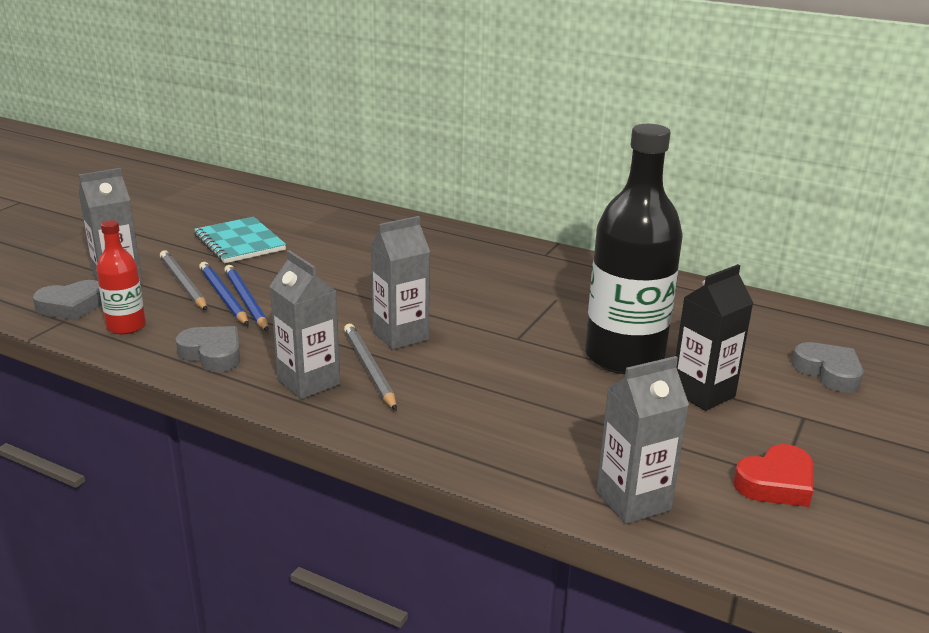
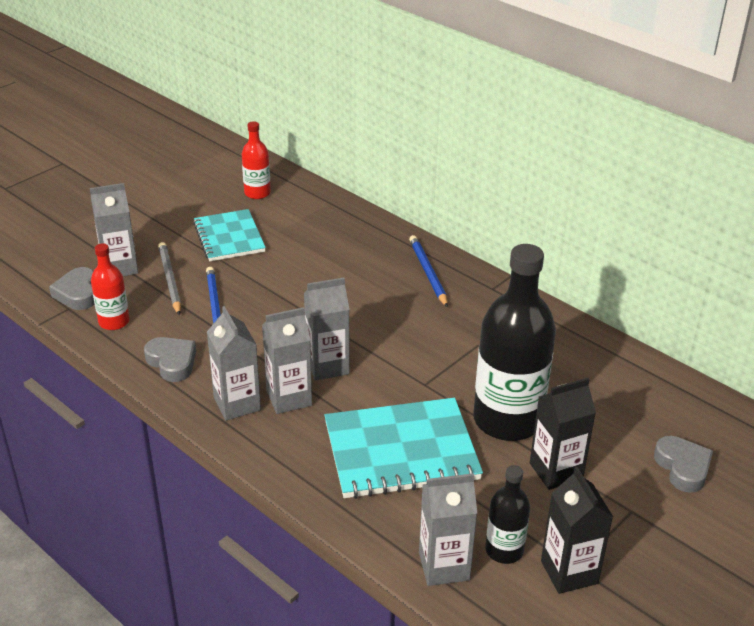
camera: 15 degrees right, 10 degrees up
grey heart [33,280,102,321] -> grey heart turned 90 degrees clockwise [49,267,94,310]
blue pencil [199,262,249,325] -> blue pencil moved to [409,235,448,308]
grey pencil [344,324,397,411] -> grey carton [262,307,312,414]
red heart [733,444,813,507] -> black carton [541,467,613,594]
none -> red bottle [242,121,271,199]
none -> turquoise notebook [324,398,483,499]
none -> black bottle [485,465,530,564]

